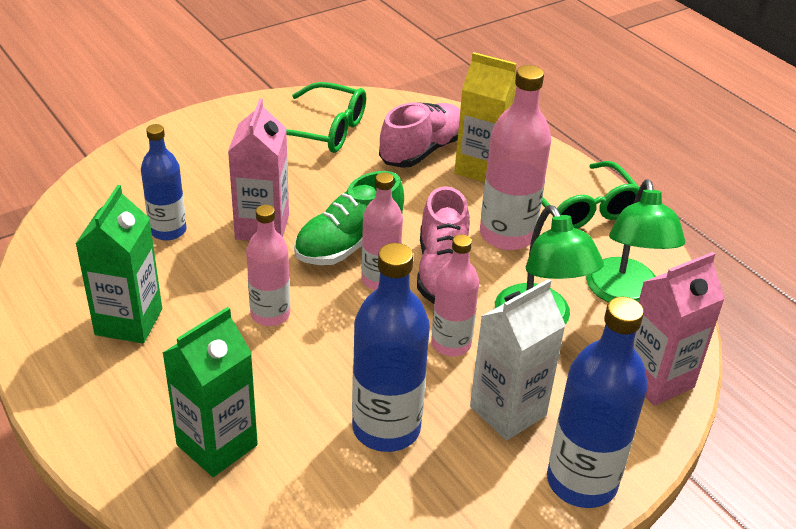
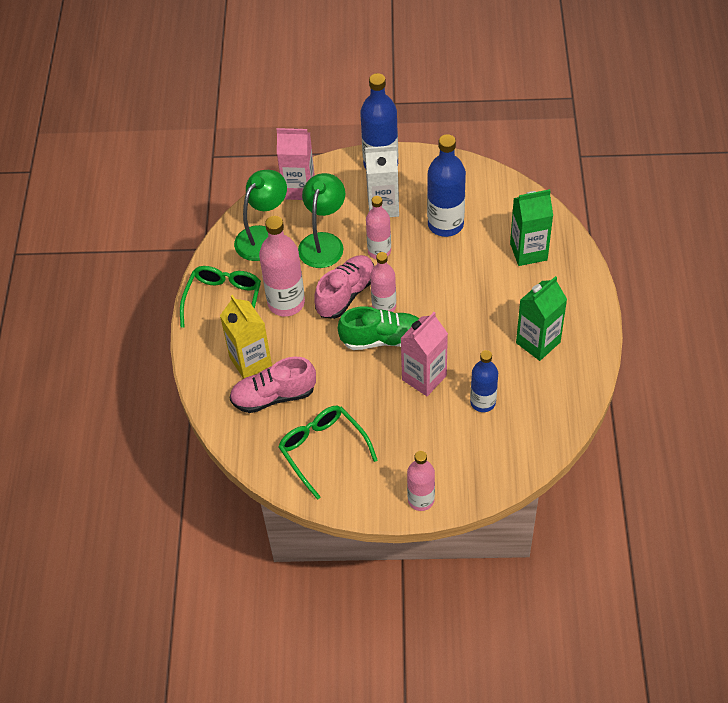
camera: 140 degrees left, 15 degrees up
pink bottle [246,205,290,326] -> pink bottle moved to [407,451,435,511]

